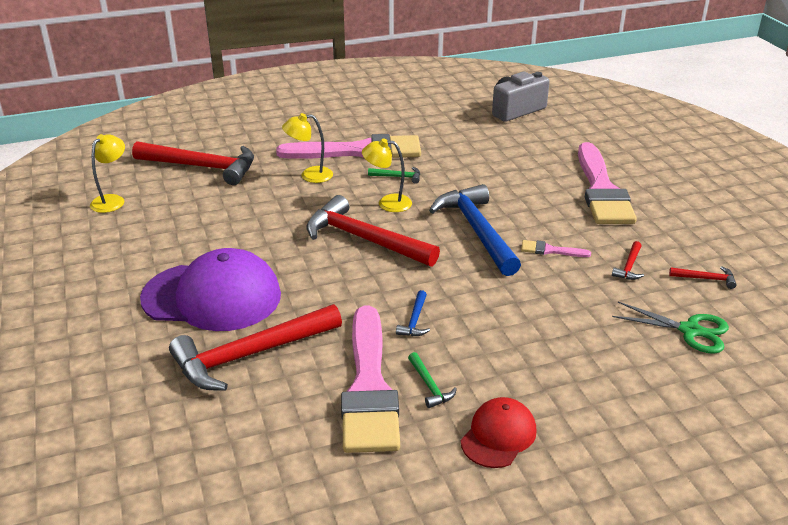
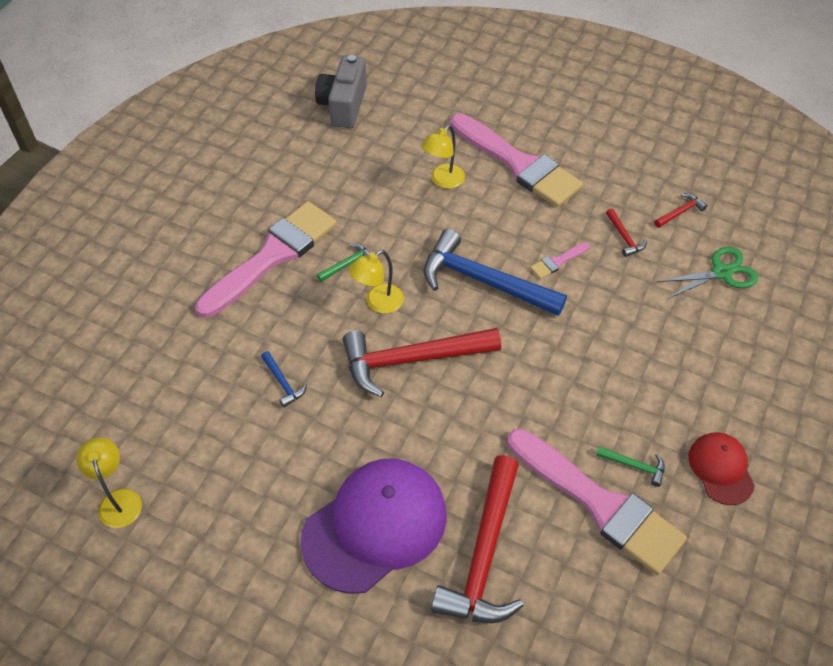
camera: 45 degrees left, 20 degrees up
red hammer [132,141,254,185] -> none
yellow lamp [282,113,333,183] -> yellow lamp moved to [422,125,465,189]
blue hammer [396,290,430,336] -> blue hammer moved to [261,351,307,408]

